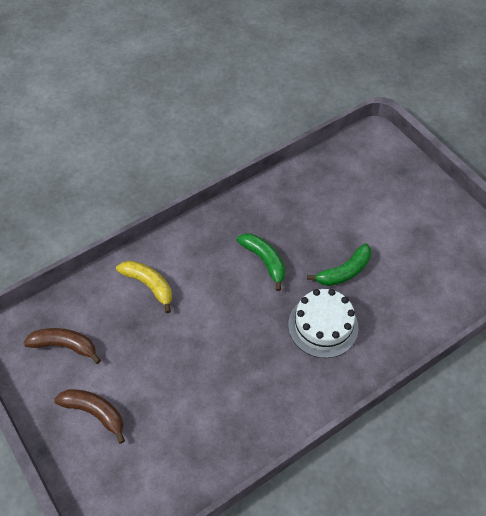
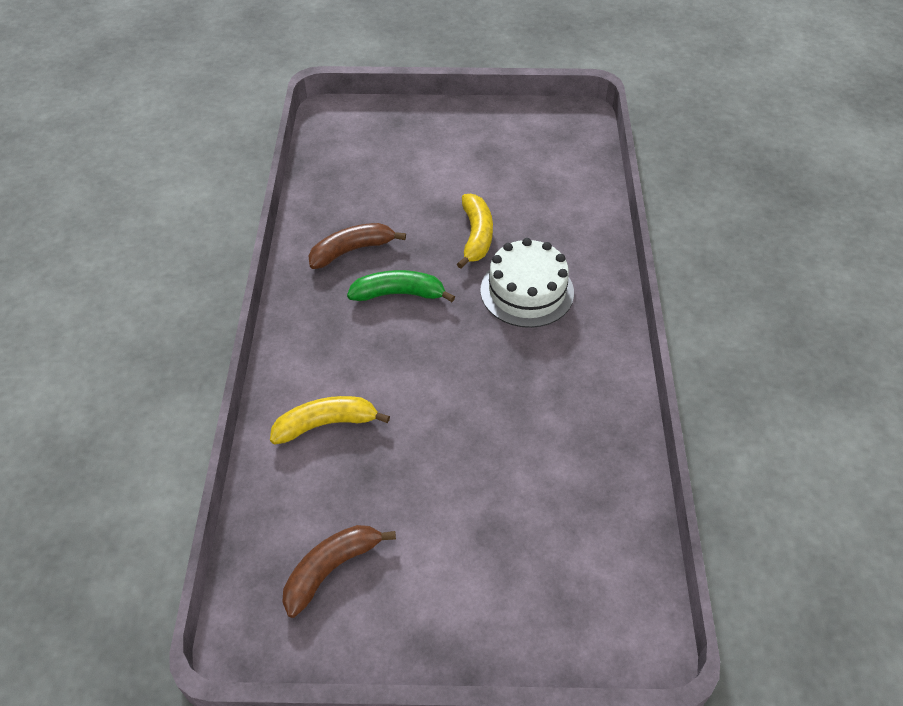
camera: 55 degrees left, 5 degrees down
brown banana [54,389,125,444] -> brown banana moved to [309,223,406,269]
green banana [307,243,371,286] -> yellow banana [457,194,493,268]

